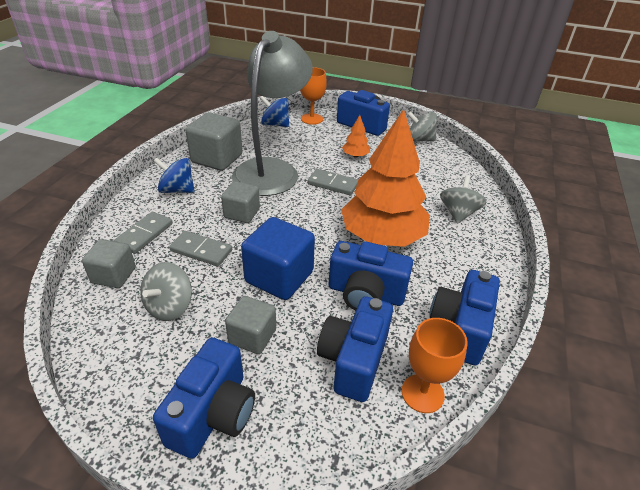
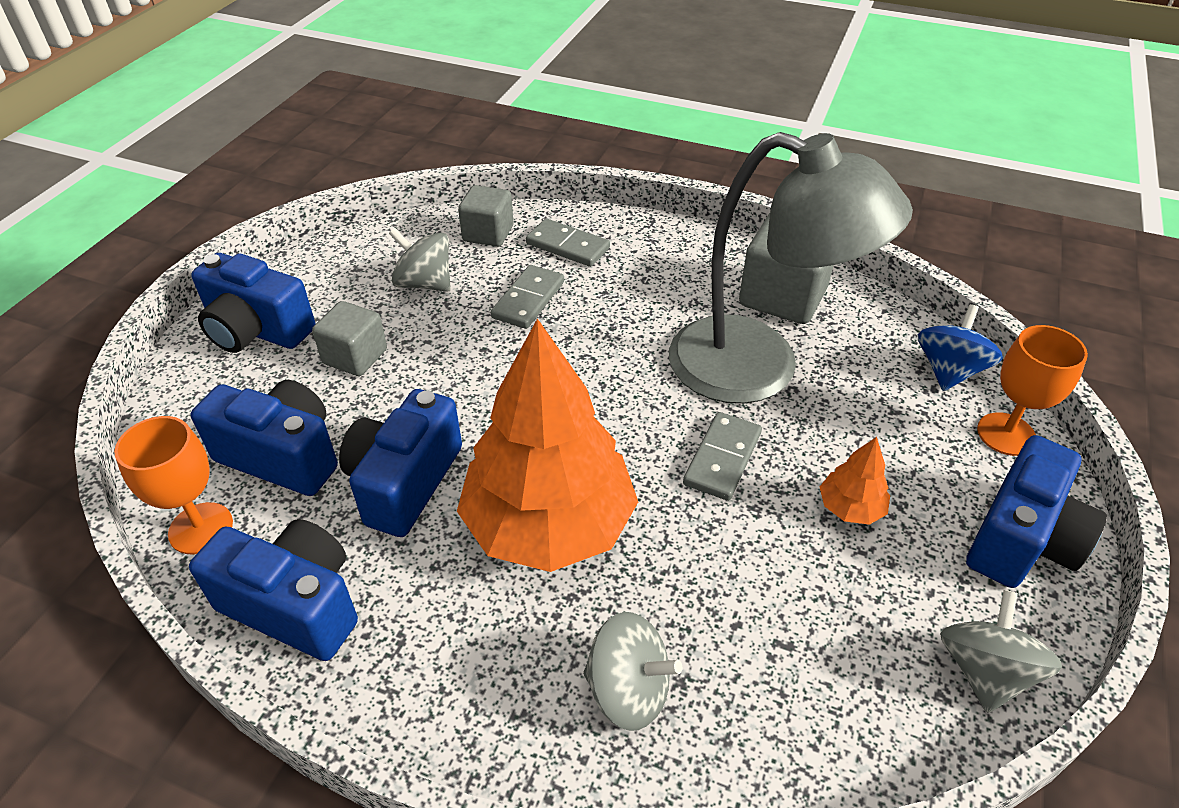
camera: 95 degrees right, 5 degrees up
blue spinning top [154,158,194,193] -> none
grey cube [221,181,260,223] -> none
blue cube [241,217,315,300] -> none

